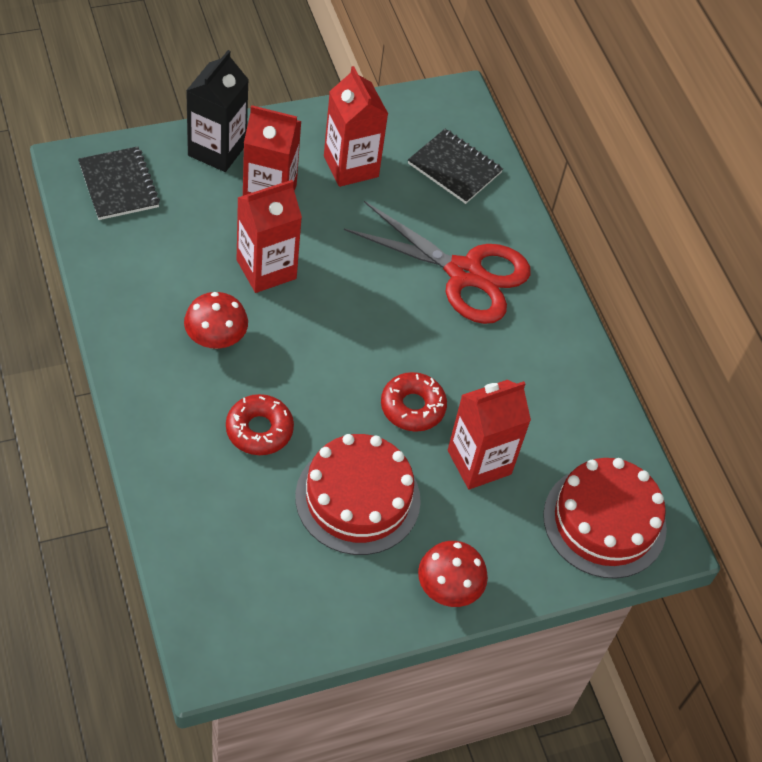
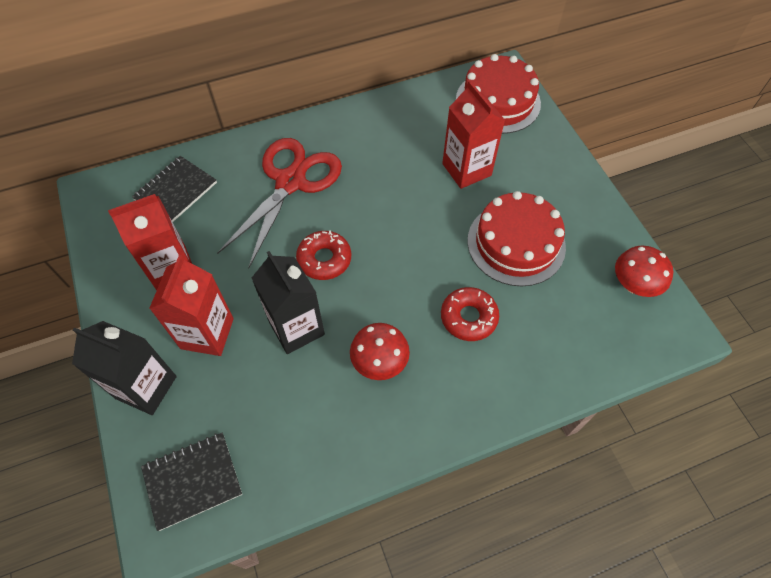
camera: 85 degrees left, 5 degrees up
red carton [237,180,302,293] -> black carton [252,251,325,354]
red donut [381,372,447,432] -> red donut moved to [296,230,351,280]
red mushroom [418,541,488,607] -> red mushroom moved to [615,245,673,297]

